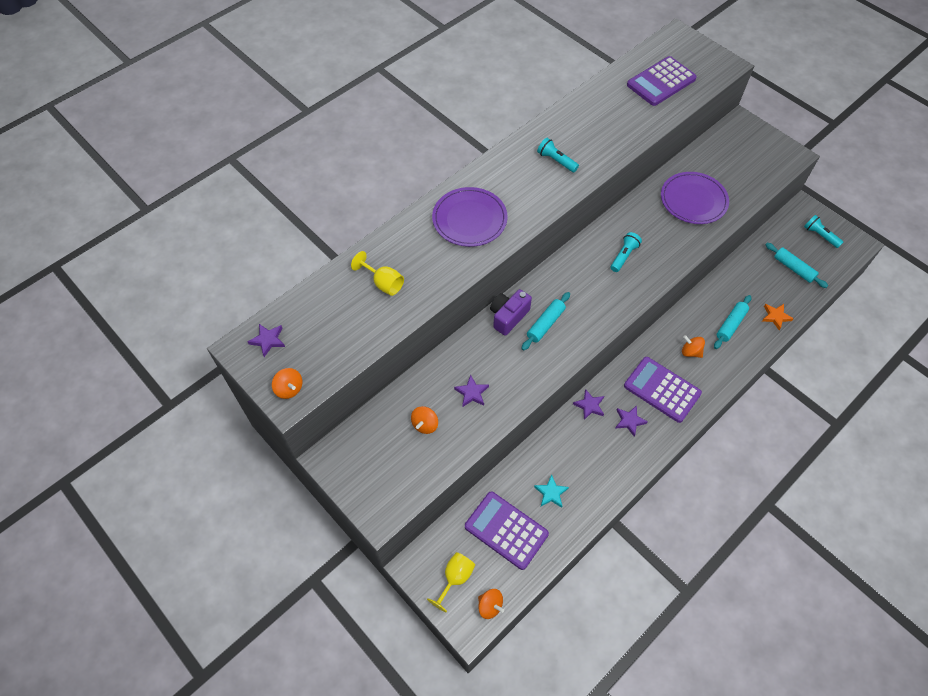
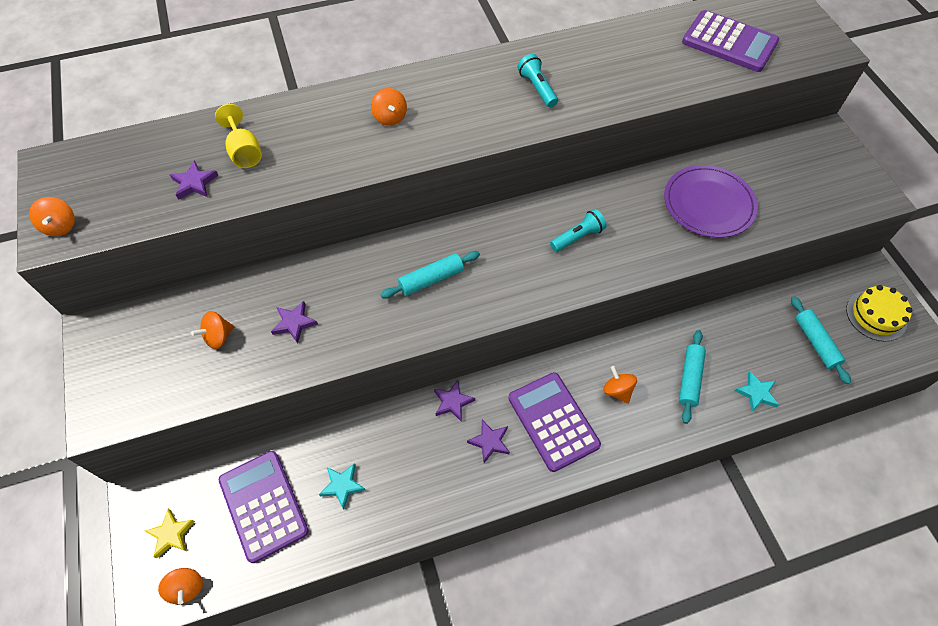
camera: 25 degrees right, 0 degrees up
purple star [248,324,285,357] -> purple star moved to [170,160,219,200]
yellow goblet [427,552,475,612] -> yellow star [145,509,195,558]
purple plate [432,187,508,247] -> orange spinning top [371,88,407,126]
purple camera [490,289,532,336] -> none
purple calculator [627,56,697,106] -> purple calculator turned 135 degrees counterclockwise [682,10,779,72]
turquoise rolling pin [714,295,751,349] -> turquoise rolling pin turned 45 degrees counterclockwise [679,330,706,424]
orange star [762,304,794,330] -> turquoise star [735,371,779,412]
turquoise flashlight [804,215,843,248] -> yellow cake [846,285,912,342]

